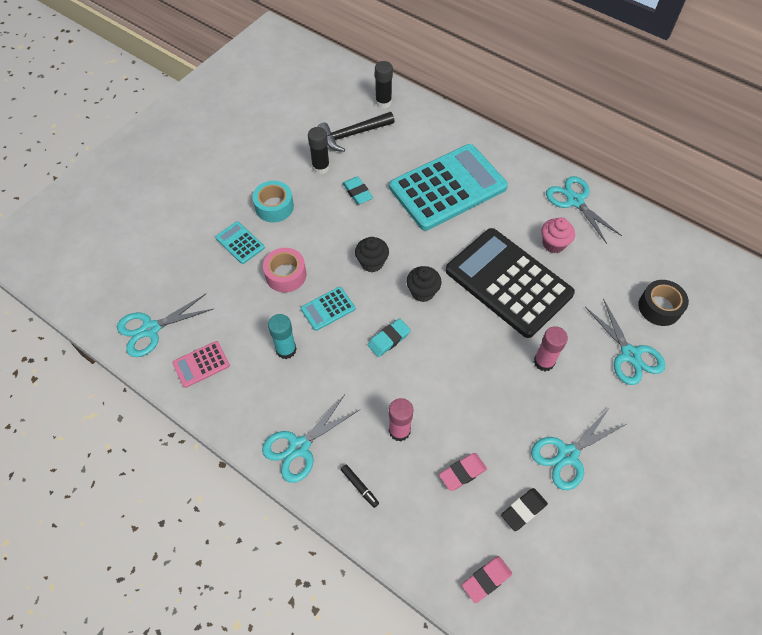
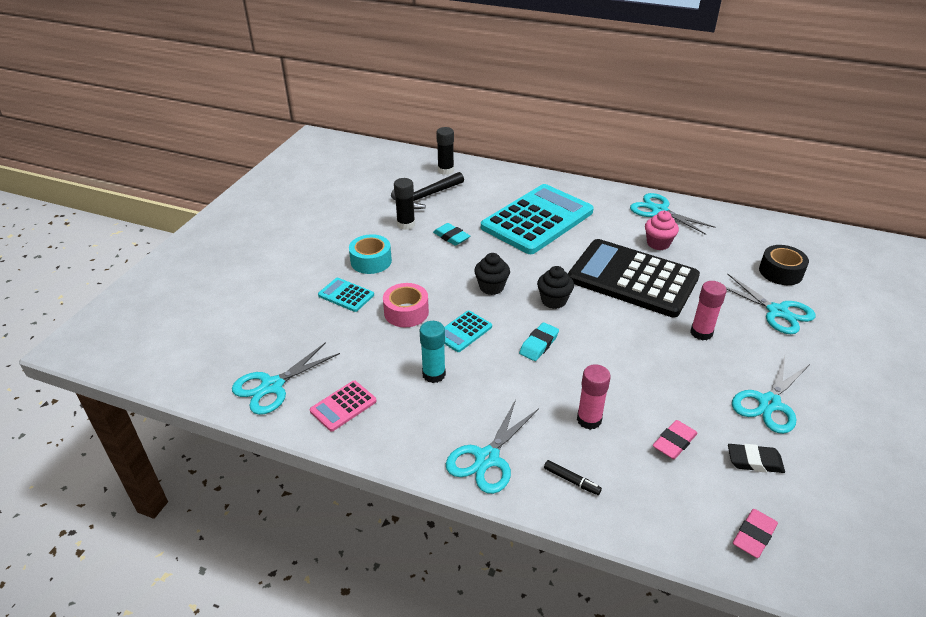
camera: 15 degrees left, 20 degrees down
black eraser [501,488,548,531] -> black eraser turned 60 degrees clockwise [728,444,785,473]

